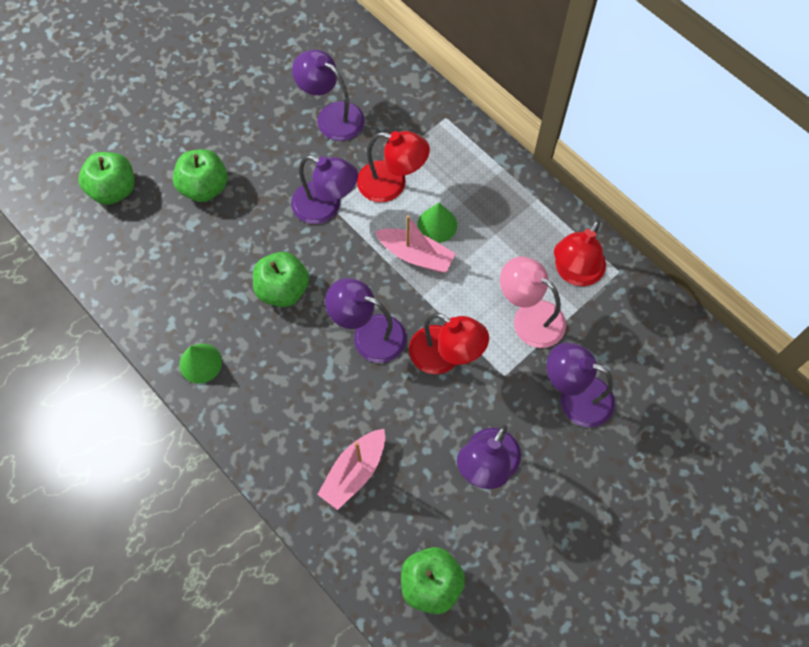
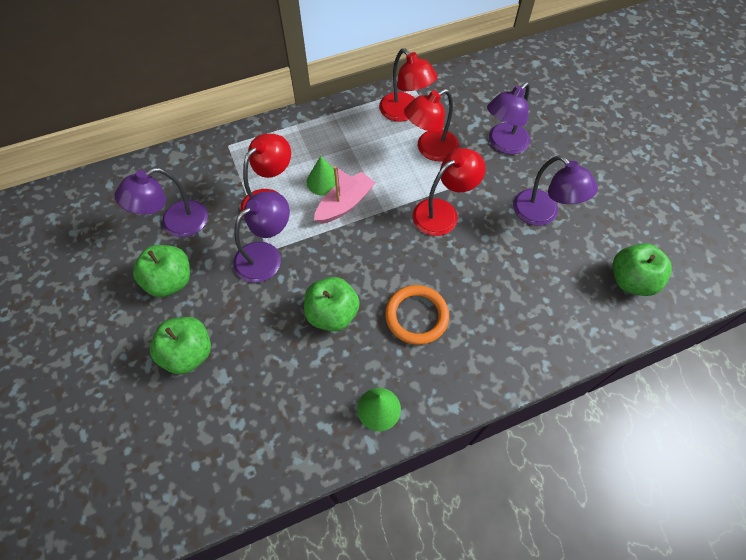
camera: 70 degrees left, 5 degrees down
green apple [78,152,134,205] -> green apple moved to [133,245,190,297]
pink boat [317,429,385,510] -> none
purple lamp [325,278,407,363] -> none
pink lamp [500,256,566,348] -> red lamp [404,89,459,161]
none -> orange ring [385,285,449,345]

